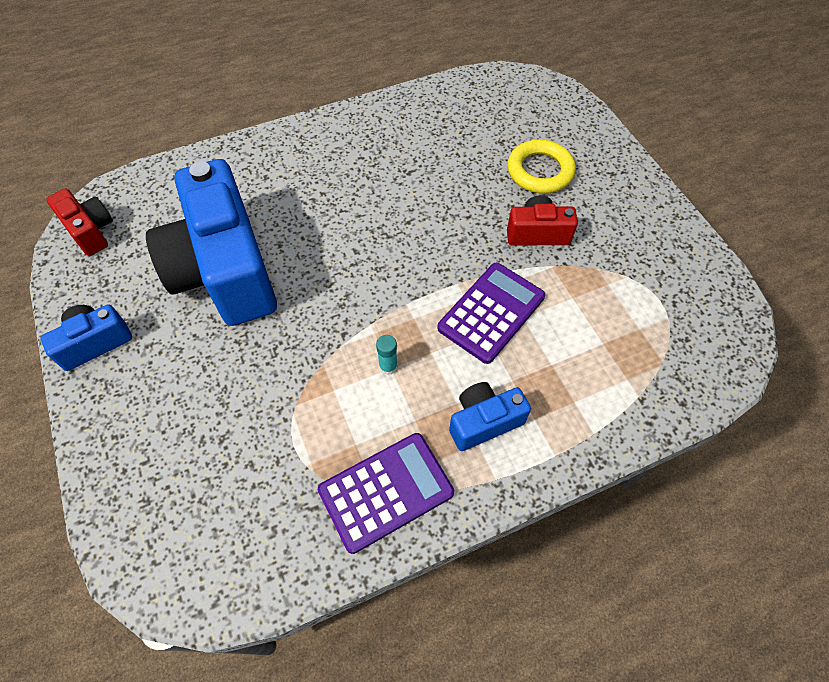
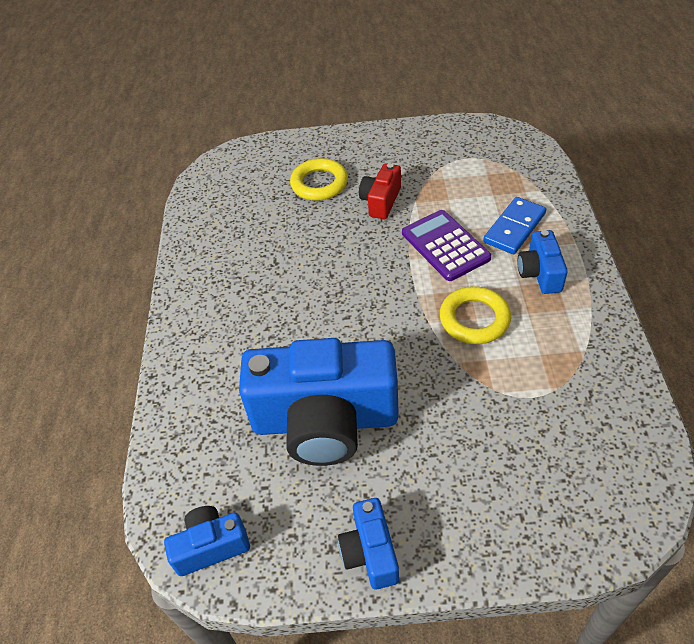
camera: 65 degrees left, 10 degrees down
red camera [46,189,113,256] -> blue camera [164,506,250,576]
purple calculator [318,433,454,554] -> none
turquoise glue stick [376,335,398,375] -> yellow ring [440,286,511,344]
none -> blue domino [483,197,546,254]

